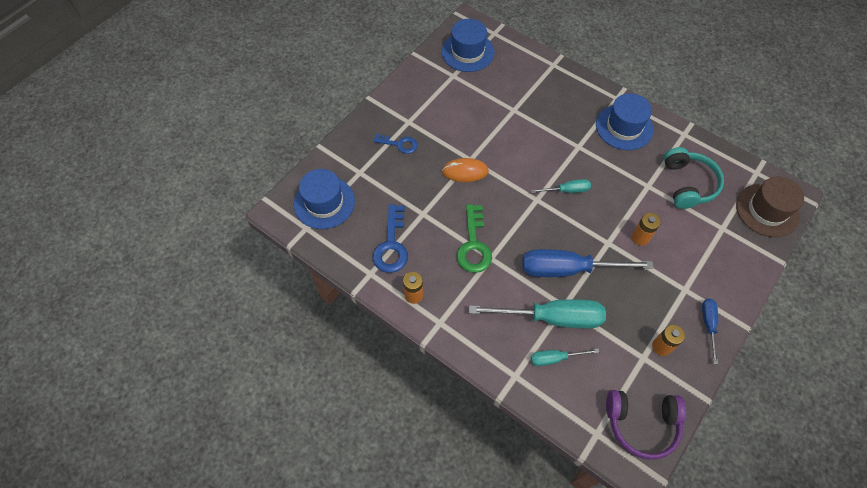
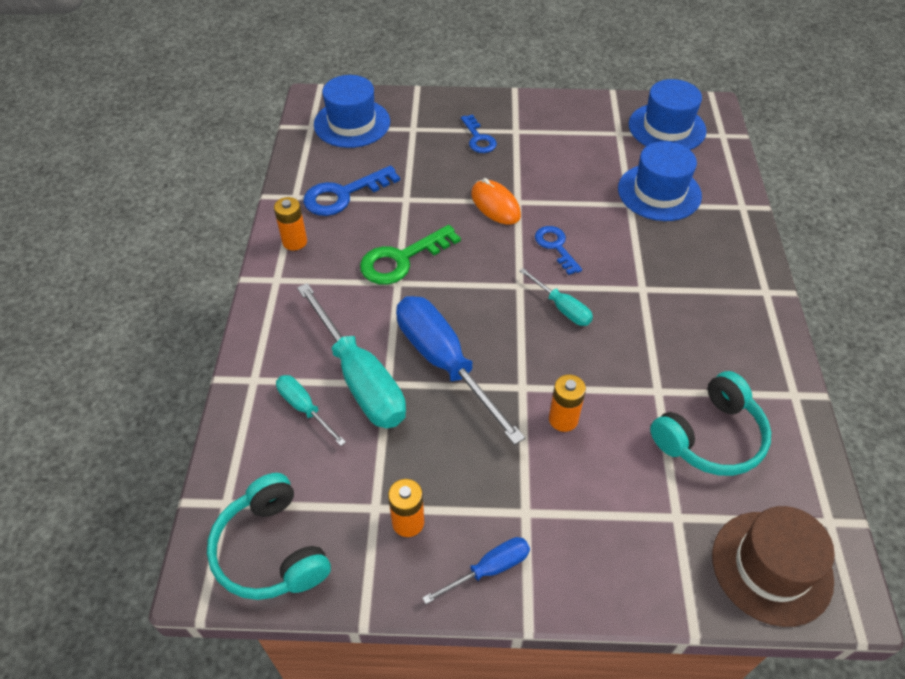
camera: 55 degrees right, 10 degrees down
blue hat [596,93,653,150] -> blue hat moved to [618,141,702,221]
purple headphones [606,390,686,459] -> turquoise headphones [207,473,331,600]
none -> blue key [535,226,582,275]

